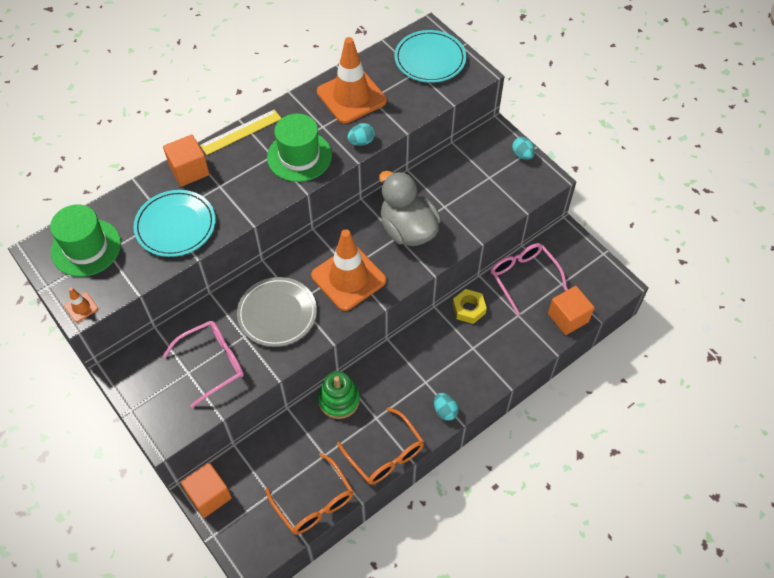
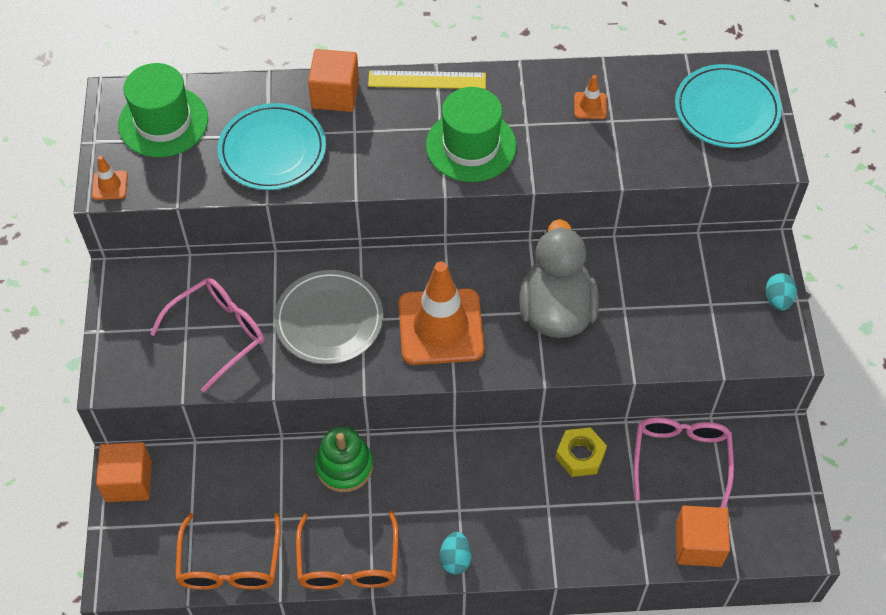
camera: 35 degrees right, 0 degrees up
pink glasses [163,321,244,408] -> pink glasses turned 45 degrees counterclockwise [150,278,264,392]
orange traffic cone [317,37,387,123] -> orange traffic cone [574,75,607,119], size x0.41
turquoise egg [347,123,375,146] -> none

